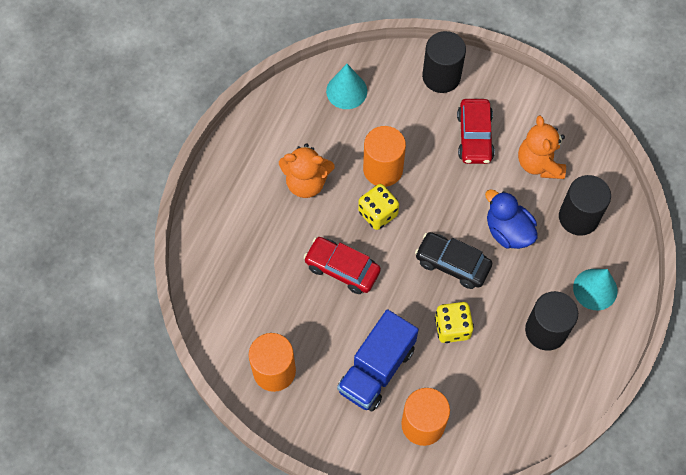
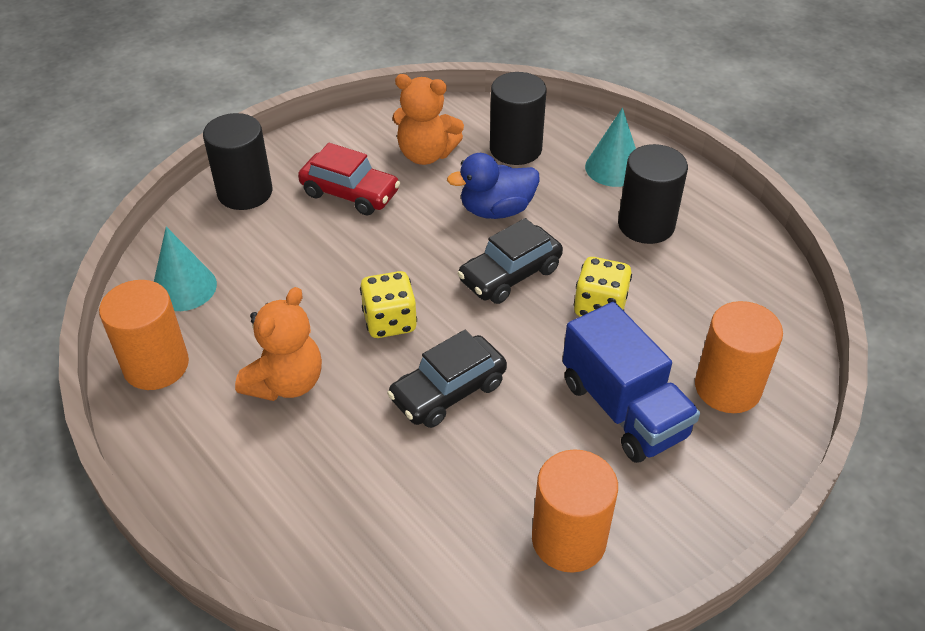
camera: 65 degrees left, 20 degrees down
red car [304,237,381,294] -> black car [387,330,507,428]
orange cylinder [363,126,406,187] -> orange cylinder moved to [99,280,189,390]

